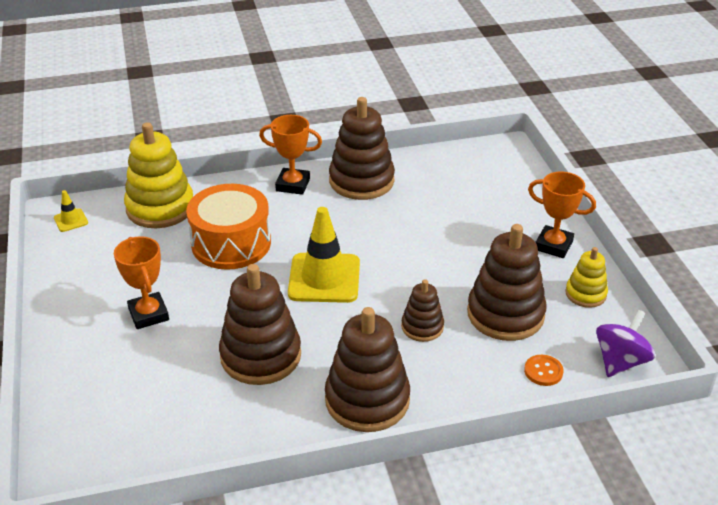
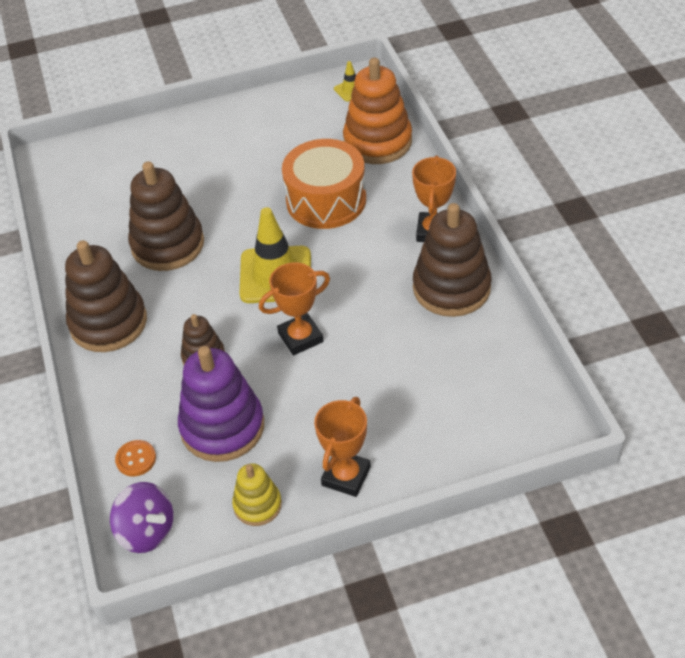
camera: 90 degrees right, 10 degrees up
orange trophy [114,236,169,329] -> orange trophy moved to [259,262,330,355]
yellow stacking toy [124,122,193,228] -> orange stacking toy [343,58,412,164]
brown stacking toy [467,224,547,341] -> purple stacking toy [178,346,264,462]

